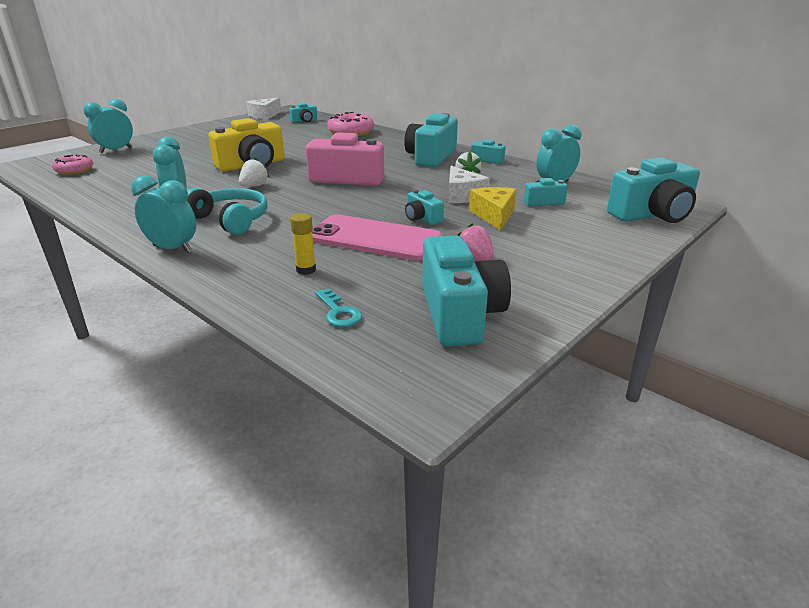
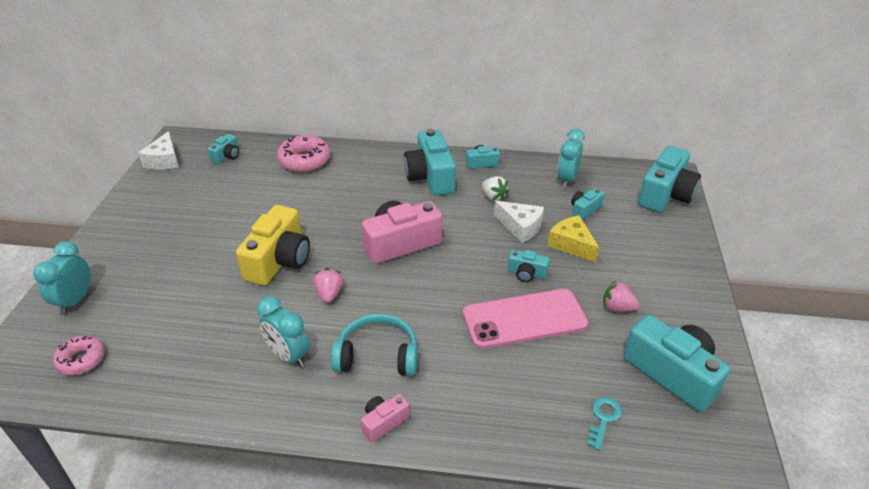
camera: 35 degrees left, 10 degrees up
turquoise clock [131,176,196,253] -> pink camera [361,394,410,442]
white strawberry [239,157,270,187] -> pink strawberry [313,268,343,303]
yellow glue stick [290,213,316,275] -> none
turquoise key [315,289,362,327] -> turquoise key turned 90 degrees counterclockwise [587,397,622,450]

